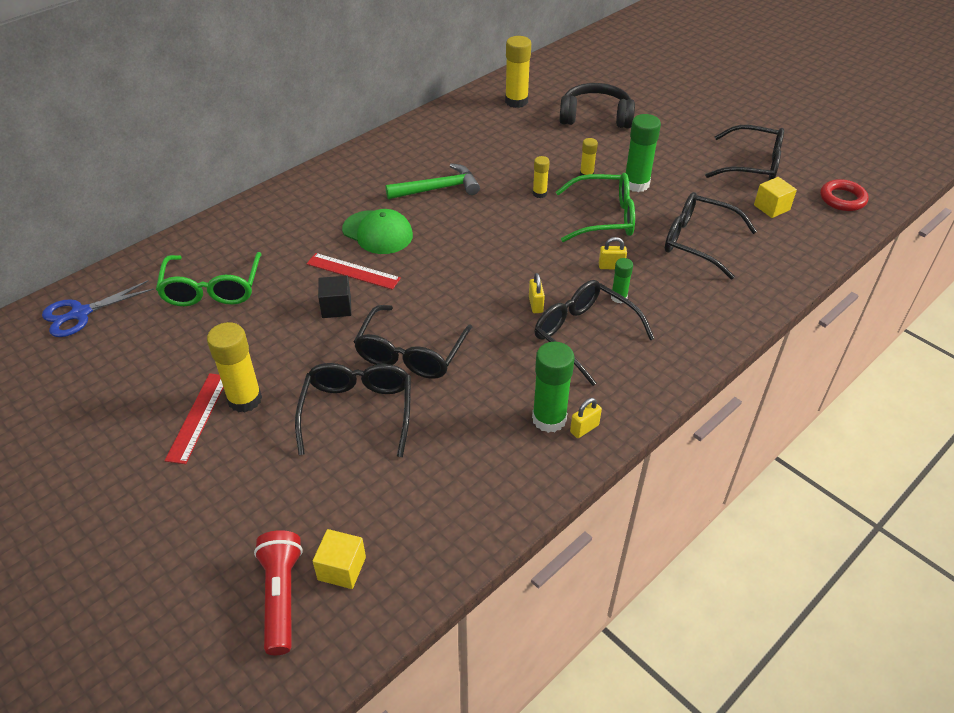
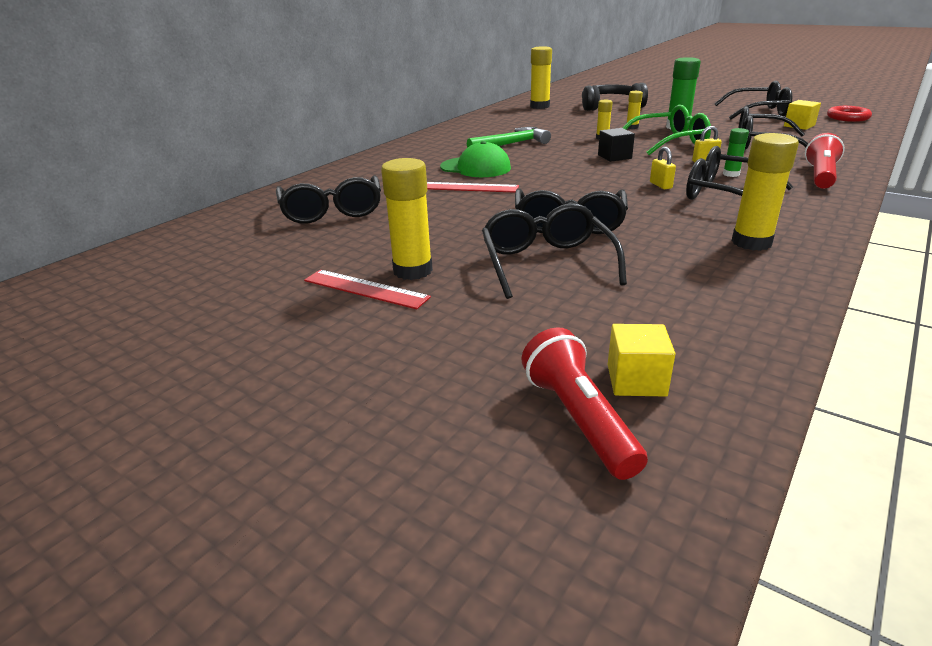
camera: 10 degrees left, 15 degrees down
blue scissors [42,280,154,337] -> none
green glasses [156,252,262,306] -> black glasses [276,175,381,224]
red ruler [165,373,224,464] -> red ruler turned 60 degrees counterclockwise [304,270,431,309]
black cube [318,276,351,318] -> black cube moved to [598,128,635,162]
green glue stick [532,342,575,433] -> yellow glue stick [731,133,799,251]
yellow padlock [570,398,602,438] -> none
none -> red flashlight [805,133,845,189]

